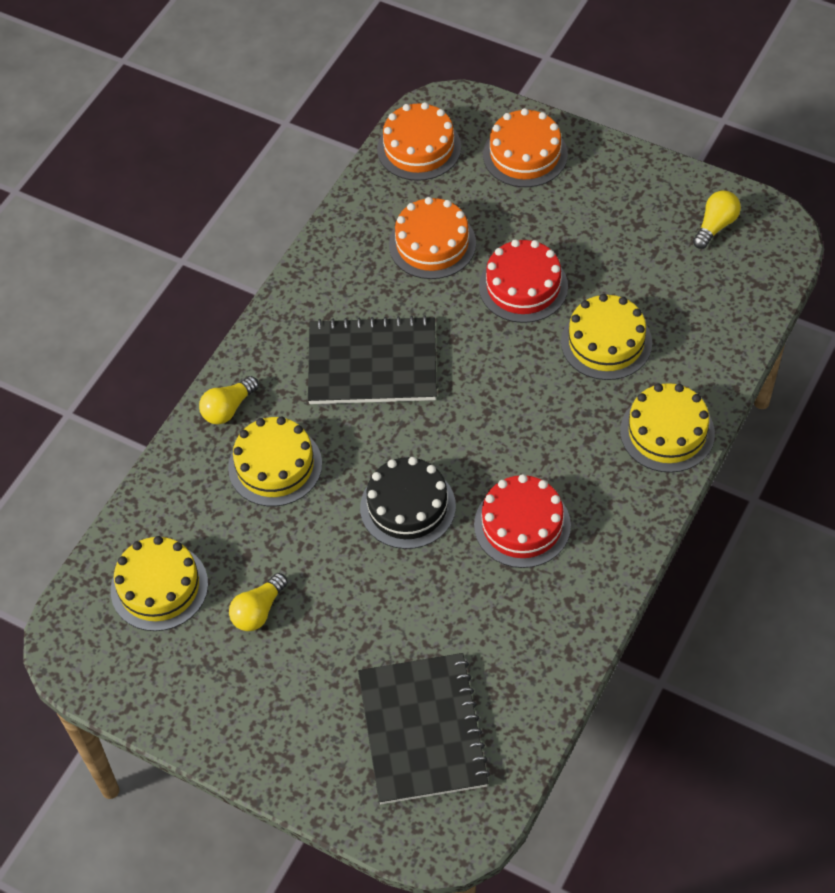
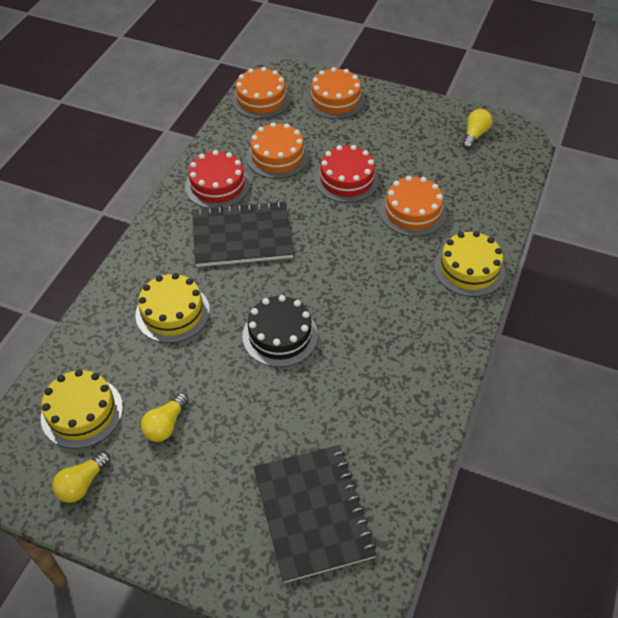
camera: 10 degrees left, 5 degrees down
yellow light bulb [199,376,259,424] -> yellow light bulb moved to [52,451,110,503]
red cake [474,474,571,568] -> red cake moved to [185,150,250,208]
yellow cake [561,294,652,380] -> orange cake [380,176,447,237]

